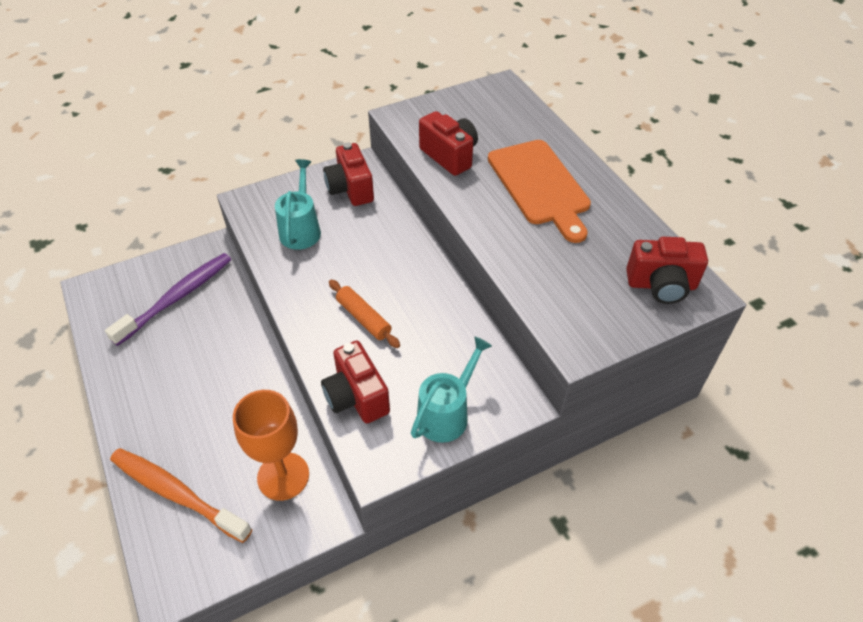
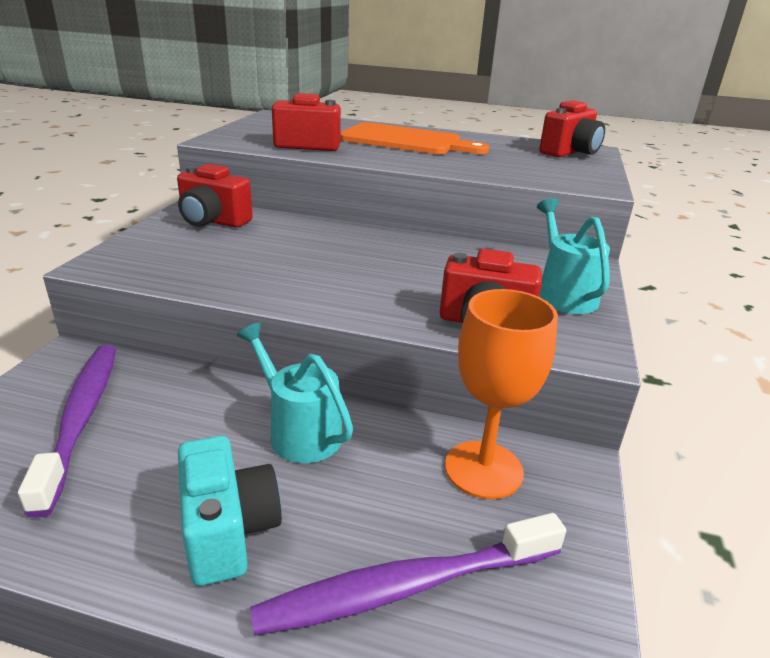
camera: 50 degrees left, 20 degrees down
orange toothbrush [110,448,252,543] -> purple toothbrush [250,513,566,636]
turquoise watering can [275,159,321,250] -> turquoise watering can moved to [237,323,353,463]
orange rolling pin [329,280,400,348] -> none
none -> turquoise camera [178,436,282,586]

